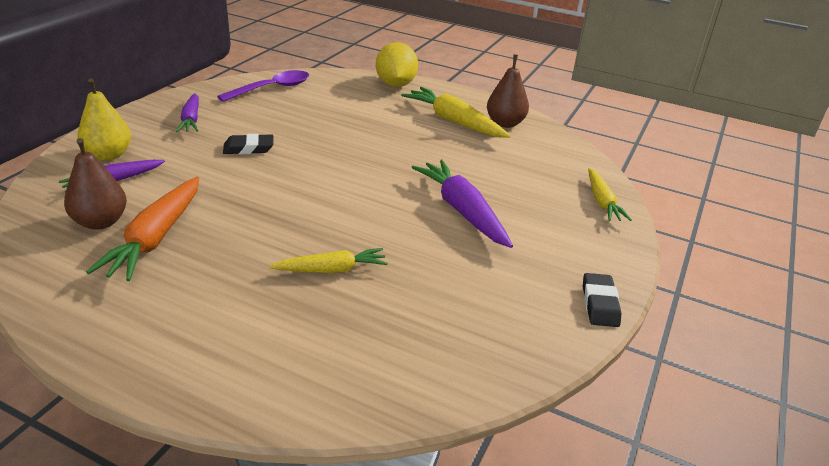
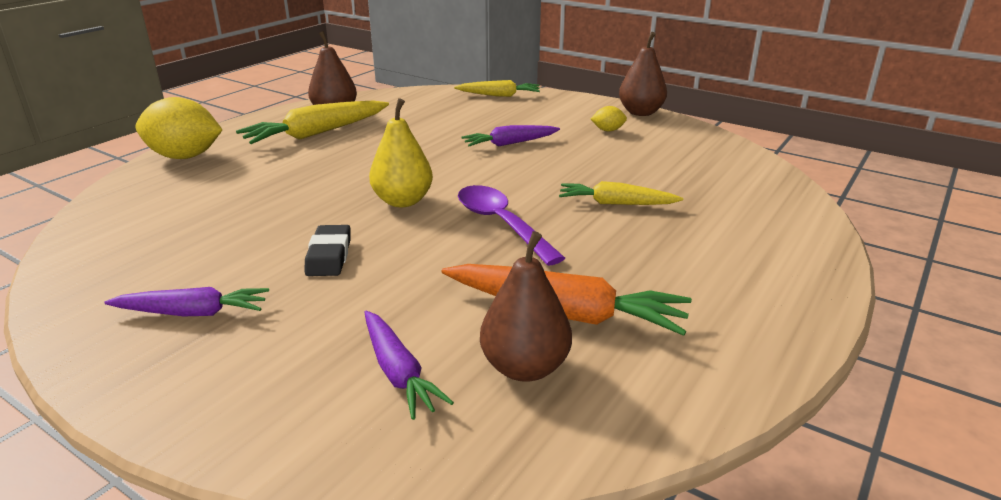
camera: 80 degrees left, 5 degrees down
yellow pear [77,78,131,161] -> yellow pear moved to [369,98,433,207]
purple spoon [217,70,309,102] -> purple spoon moved to [458,185,565,266]
yellow carrot [269,248,388,273] -> yellow carrot turned 75 degrees counterclockwise [559,181,683,205]
purple carrot [411,160,513,248] -> purple carrot [461,125,560,147], size x0.63
black eraser [583,273,621,327] -> brown pear [619,32,667,116]
none -> yellow lemon [591,106,627,132]

